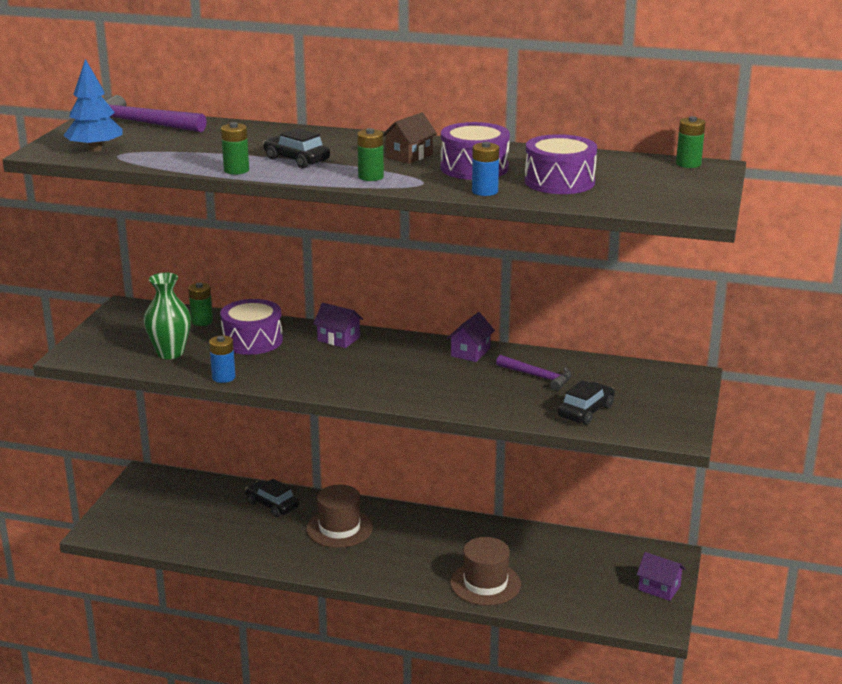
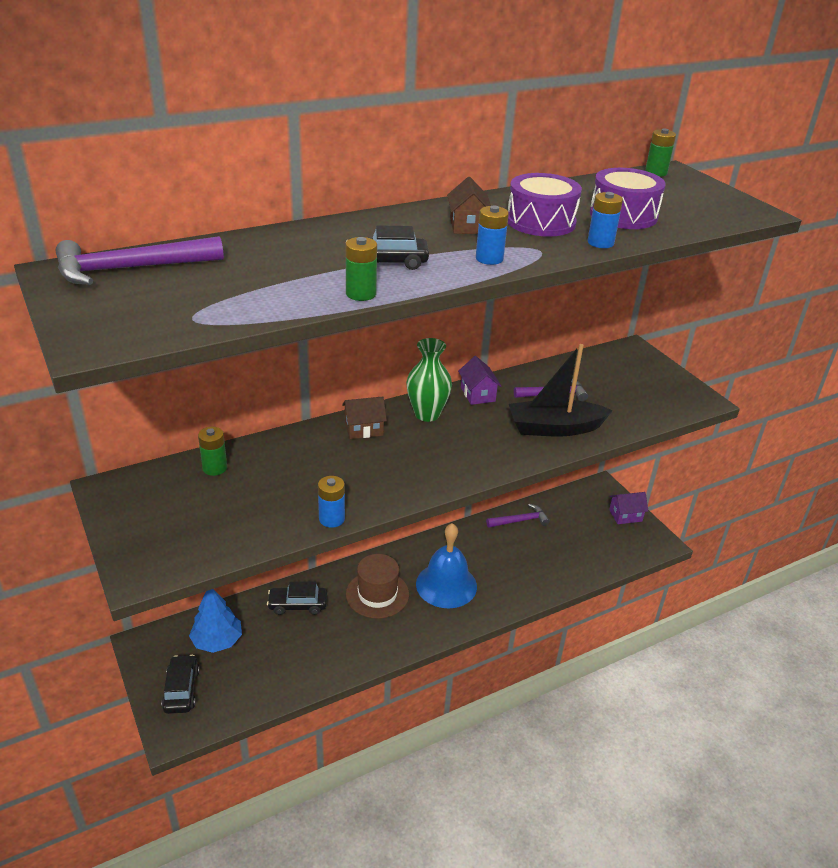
camera: 45 degrees left, 10 degrees up
blue tree [64,59,122,152] -> blue tree moved to [189,589,242,653]
green vase [144,273,191,359] -> green vase moved to [406,338,452,422]
purple drum [220,299,283,355] -> none
purple house [313,303,363,348] -> brown house [342,396,387,439]
green battery [357,128,384,181] -> blue battery [476,206,509,265]
brown hat [450,537,521,606] -> none
black car [558,380,615,425] -> black car moved to [161,655,200,714]
none -> blue bell [416,523,477,608]
none -> purple hammer [486,504,550,527]
none -> black boat [509,344,613,436]

